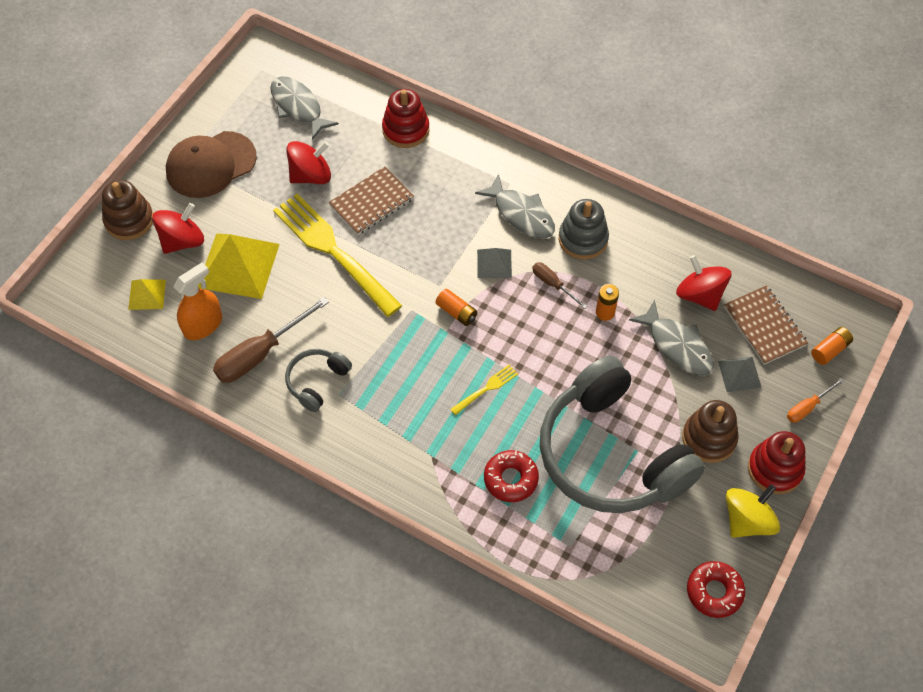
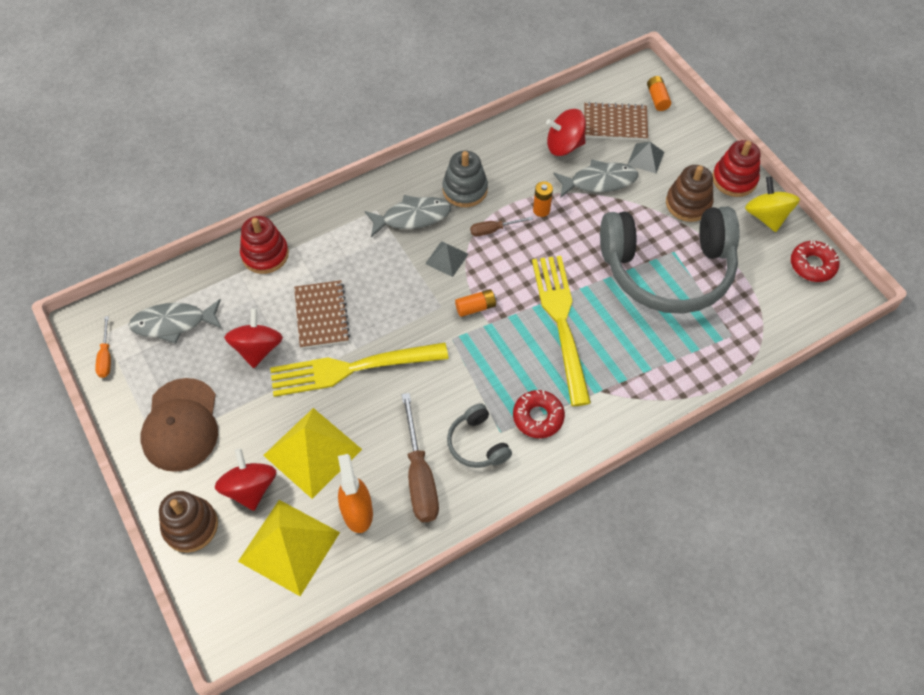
camera: 60 degrees left, 0 degrees up
yellow pyramid [128,279,166,310] -> yellow pyramid [238,500,340,596], size x1.96
yellow fork [450,364,518,415] -> yellow fork [532,256,591,406], size x2.37
red donut [484,450,539,502] -> red donut moved to [513,390,565,438]
orange screwdriver [787,378,844,423] -> orange screwdriver moved to [95,316,111,378]

